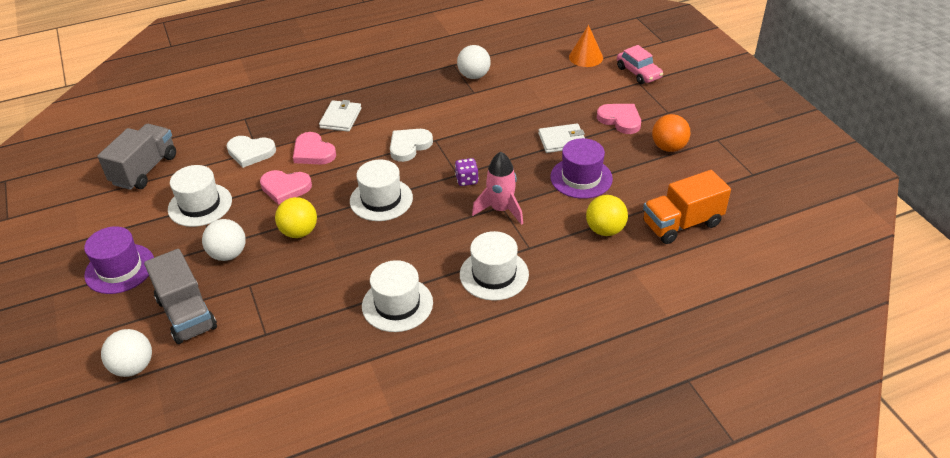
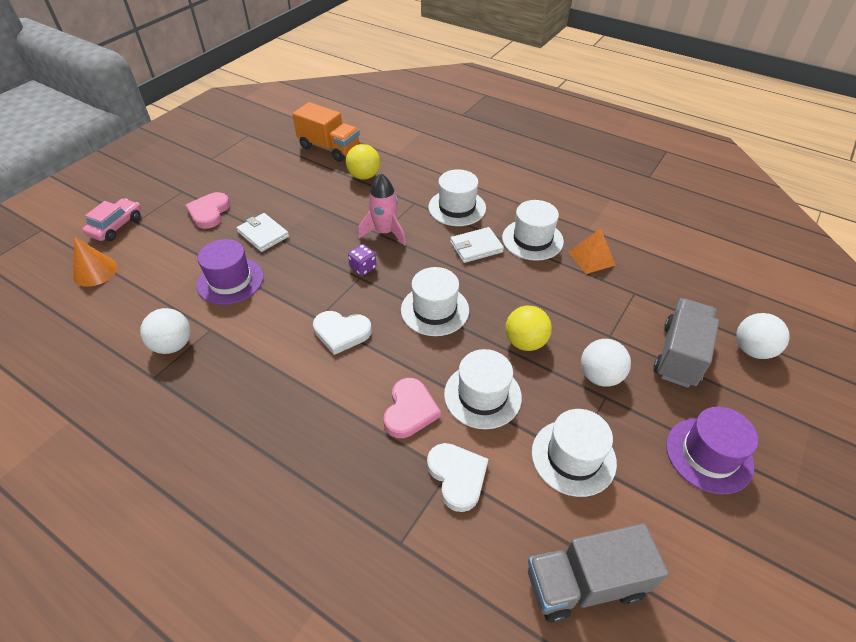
camera: 125 degrees left, 5 degrees up
pink heart [260,170,312,205] -> white hat [444,349,522,429]
white wallet [319,100,362,132] -> white wallet moved to [450,227,504,263]
purple hat [550,138,613,199] -> purple hat moved to [196,239,264,305]
orange ball [652,114,690,152] -> none
none -> orange pyramid [569,228,616,274]

